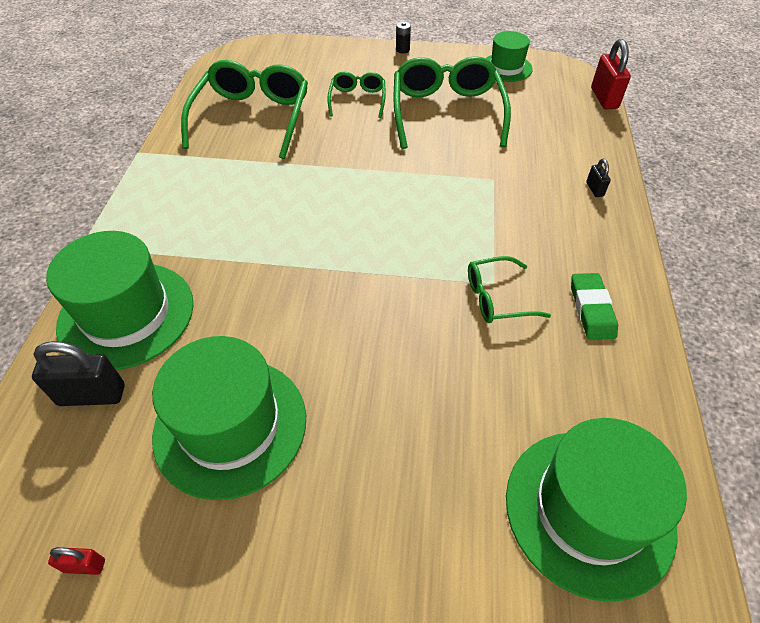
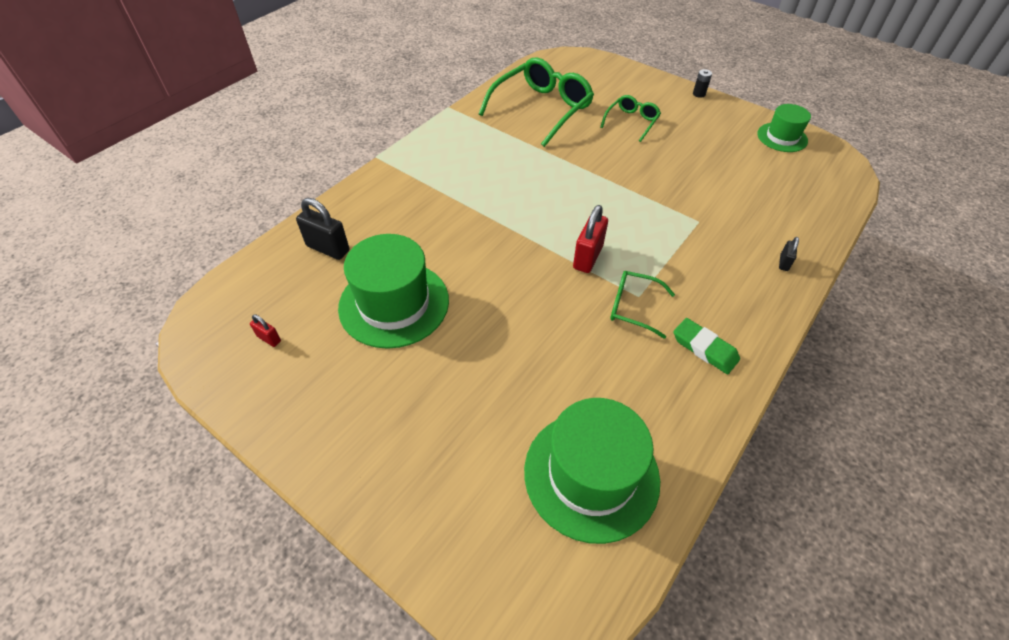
camera: 30 degrees right, 0 degrees up
green hat [46,231,194,370] -> none
green glasses [393,56,511,149] -> none
green eraser [571,273,618,340] -> green eraser turned 75 degrees counterclockwise [674,318,740,374]
red padlock [591,39,631,110] -> red padlock moved to [573,205,608,273]

